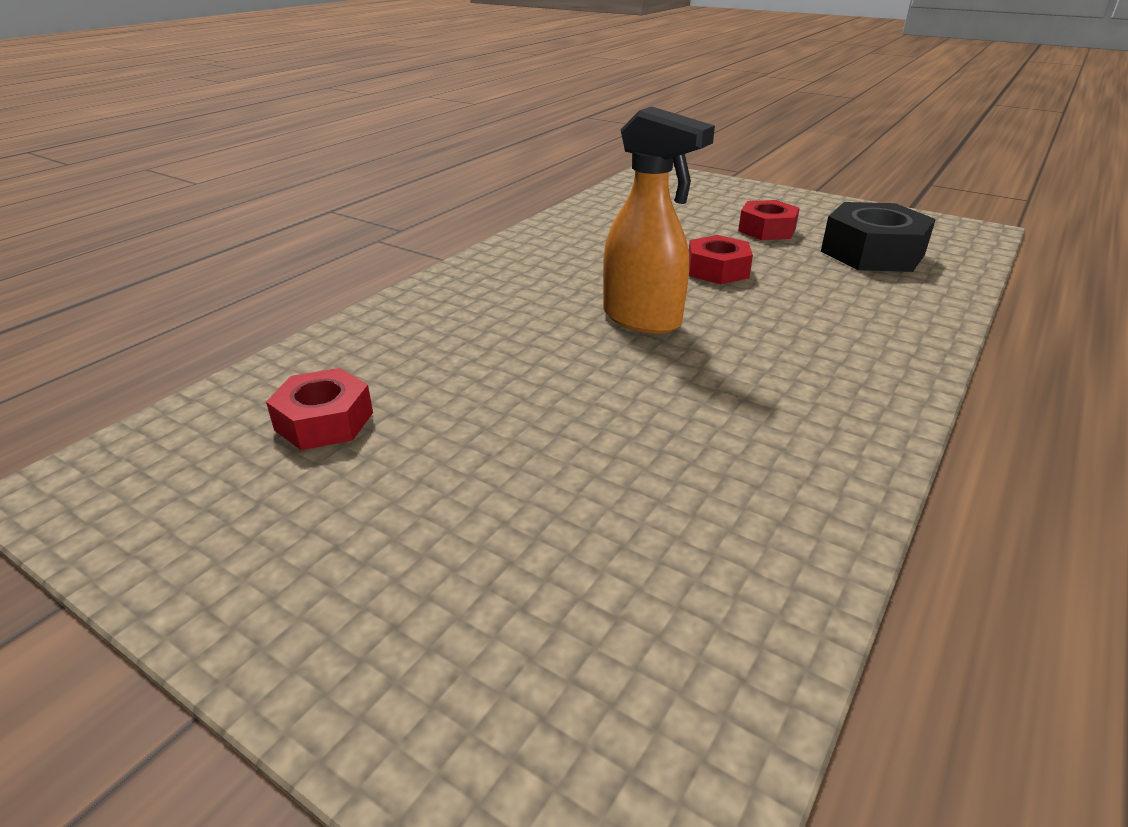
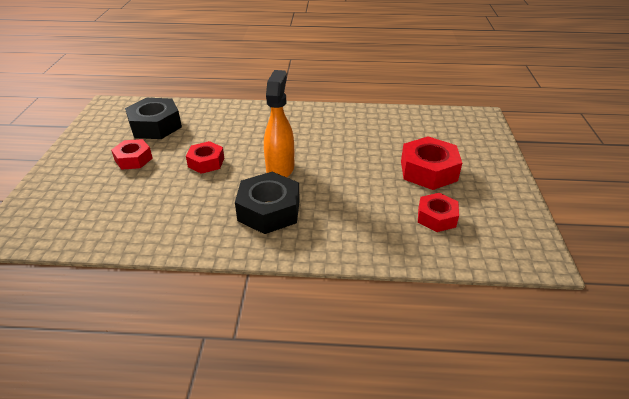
camera: 120 degrees left, 5 degrees up
none -> black nut [235,172,300,234]
none -> red nut [401,136,462,190]

